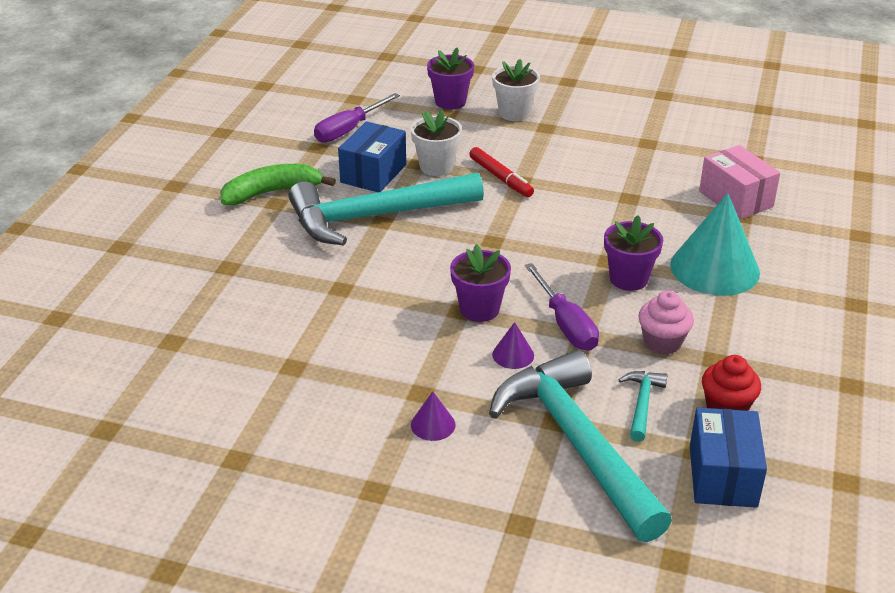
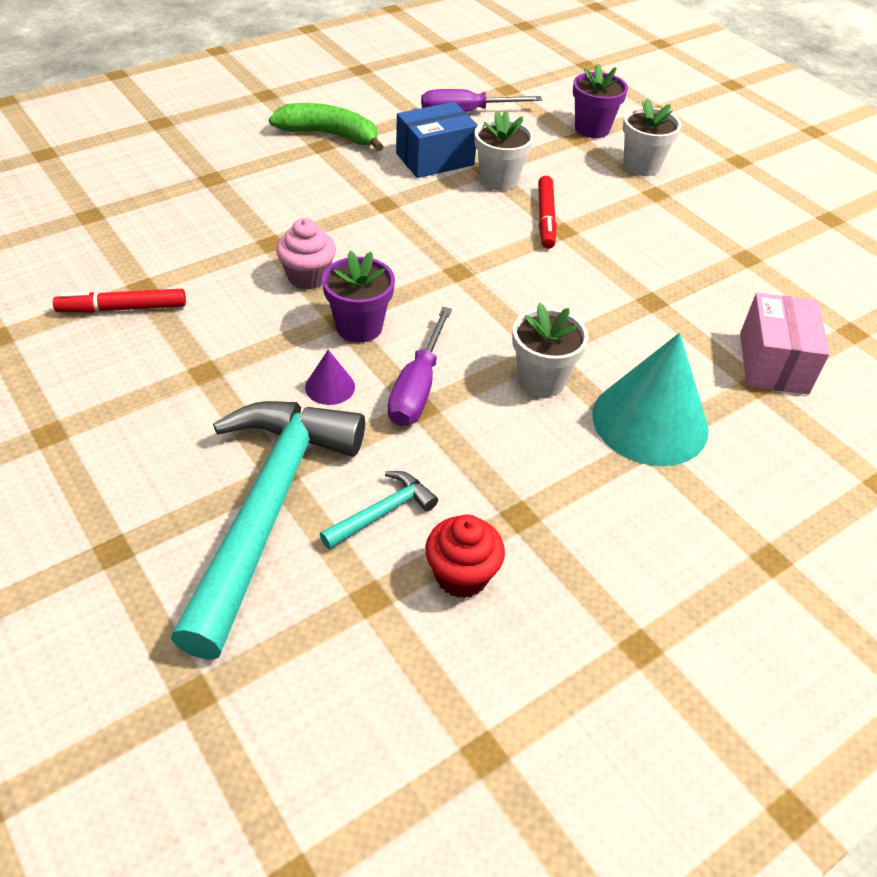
camera: 35 degrees right, 10 degrees up
turquoise hammer [288,172,484,246] -> none
purple cone [411,391,456,441] -> none
purple flower pot [604,215,663,291] -> white flower pot [512,303,589,397]
pink cupcake [638,291,694,355] -> pink cupcake moved to [276,218,336,290]
blue box [690,407,767,508] -> none
none -> red marker [53,289,186,313]

